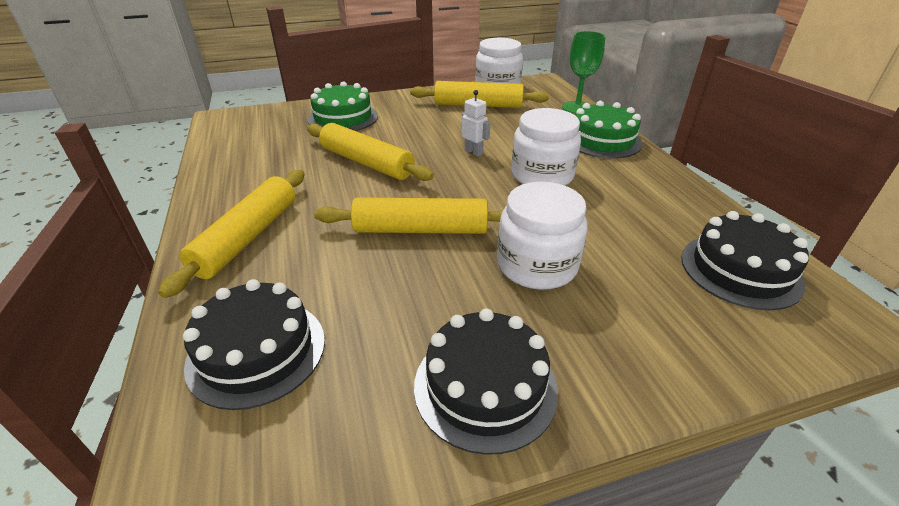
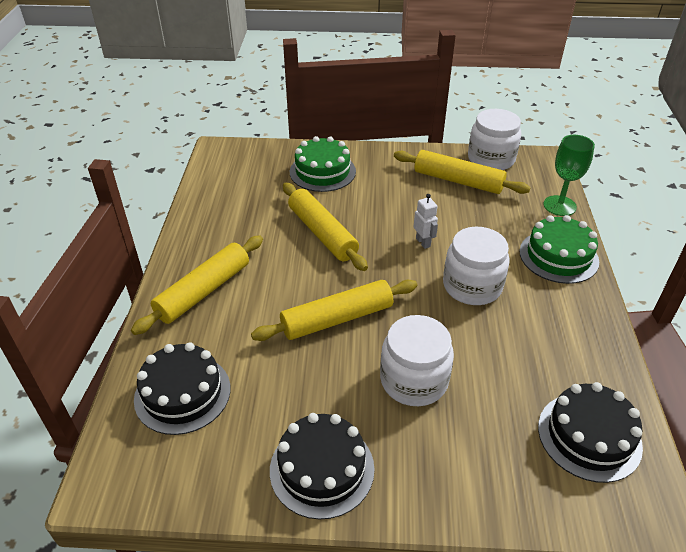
camera: 20 degrees right, 5 degrees up
yellow rolling pin [314,198,503,234] -> yellow rolling pin turned 45 degrees counterclockwise [251,280,417,341]

